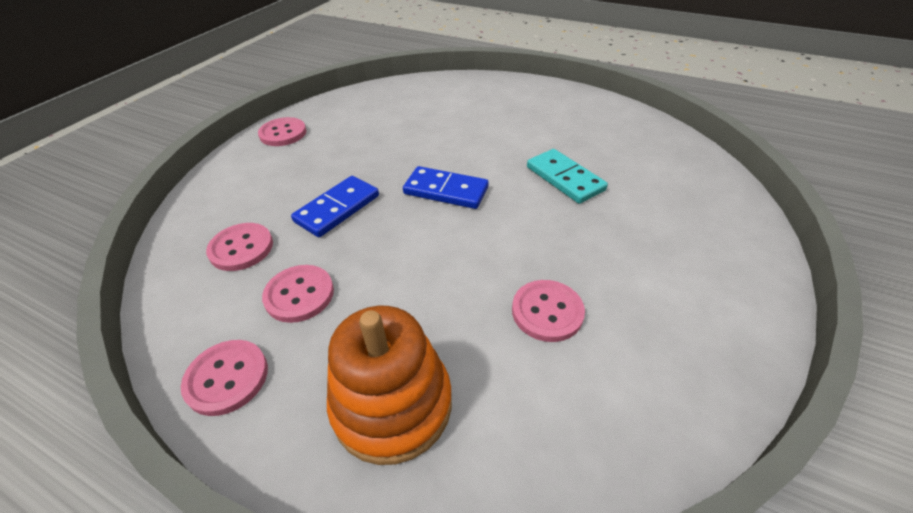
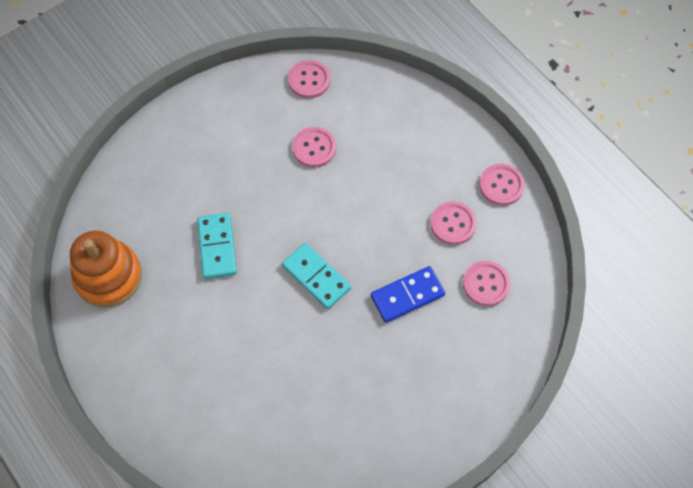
camera: 155 degrees left, 20 degrees up
pink button [258,117,306,146] -> pink button moved to [288,60,330,98]
orange stacking toy [327,306,452,465] -> orange stacking toy moved to [70,231,142,308]
blue domino [403,166,488,209] -> turquoise domino [282,243,351,309]

